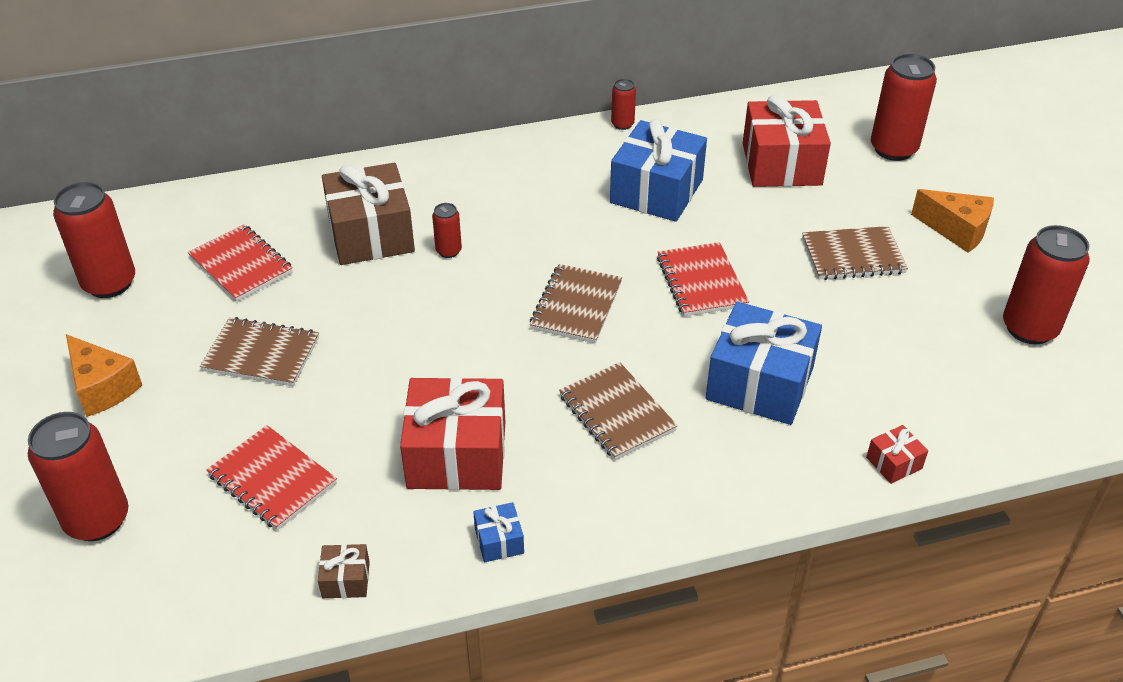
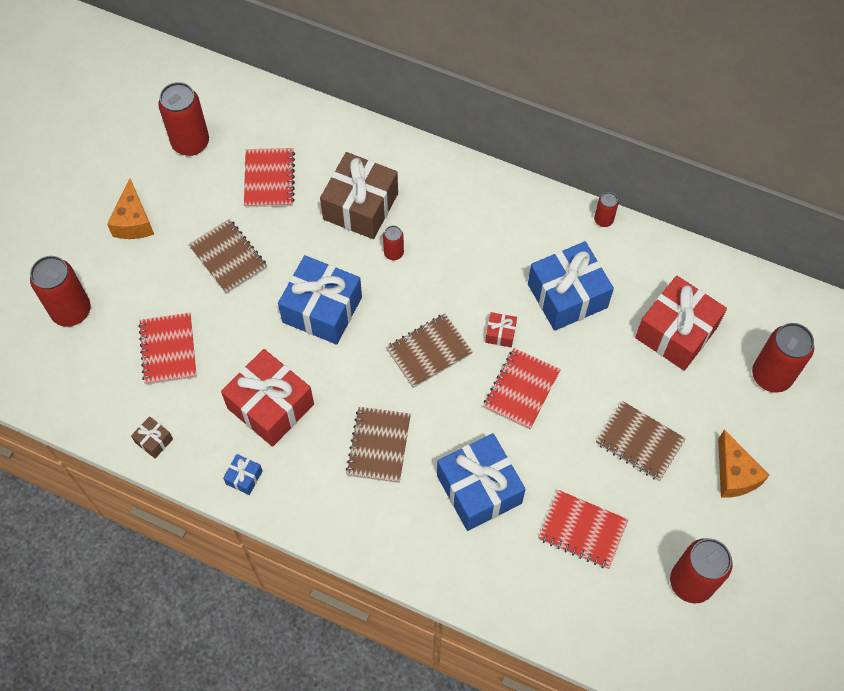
camera: 40 degrees right, 20 degrees up
red gift [866,425,928,484] -> red gift moved to [485,312,517,347]
none -> blue gift [278,255,362,345]
none -> red notebook [538,490,628,569]

